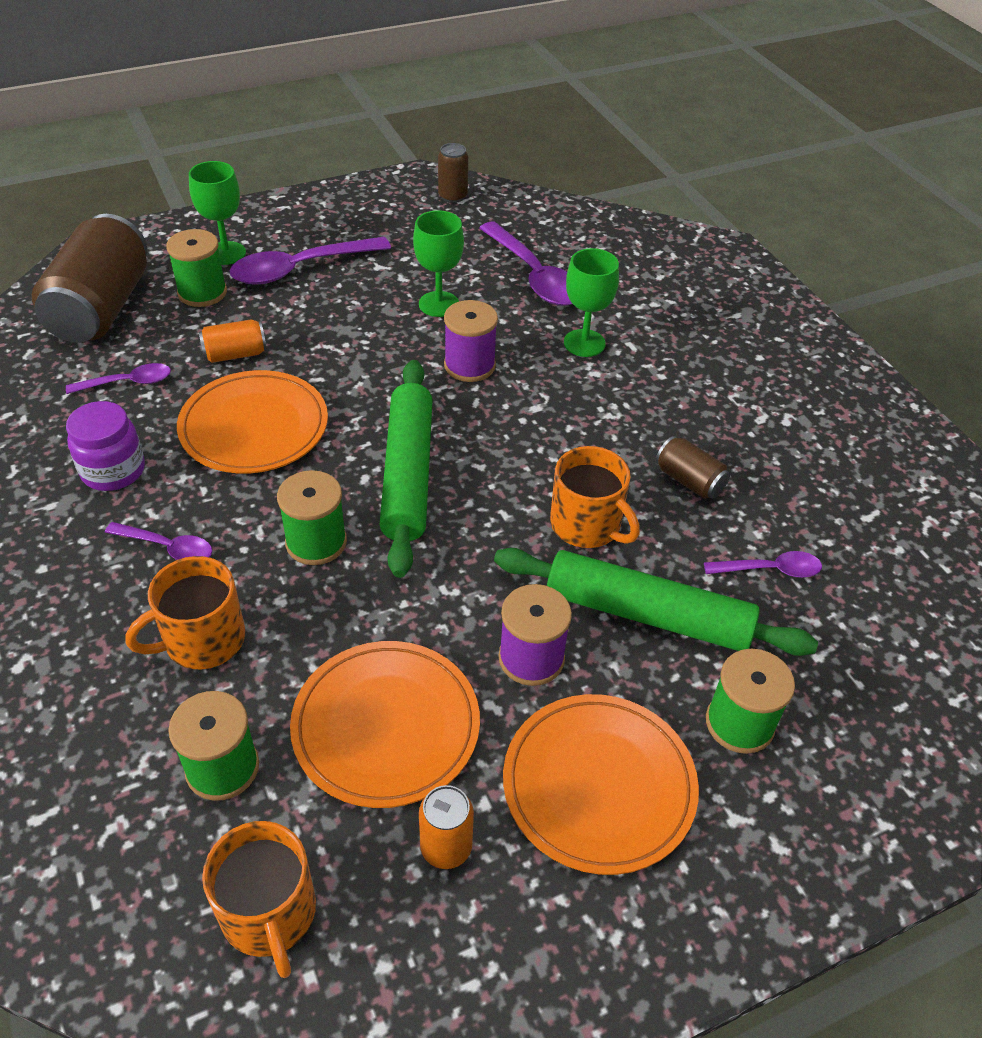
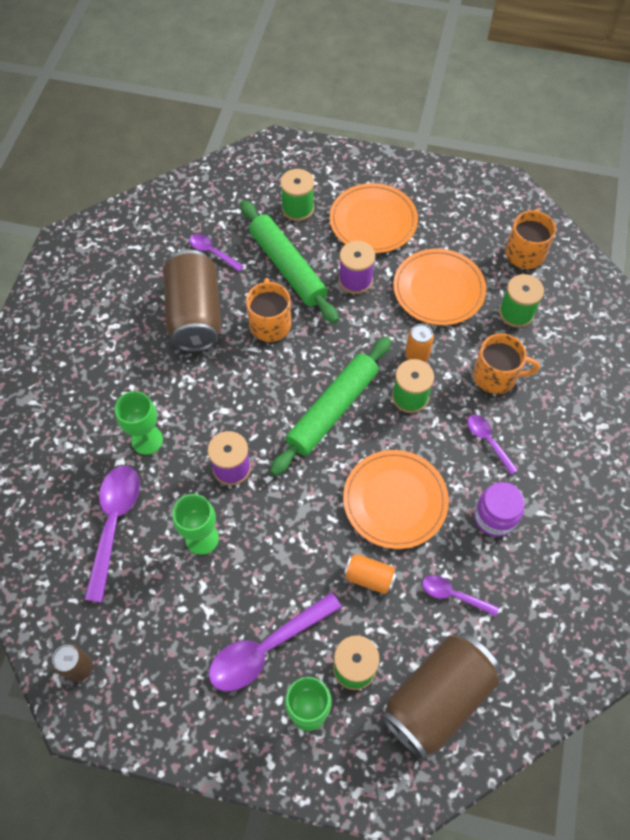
camera: 140 degrees left, 15 degrees up
purple spoon [230,237,391,284] -> purple spoon turned 135 degrees clockwise [209,592,342,691]
orange can [419,785,474,869] -> orange can moved to [405,324,434,362]
brown can [656,436,730,499] -> brown can [163,250,222,352], size x2.19

